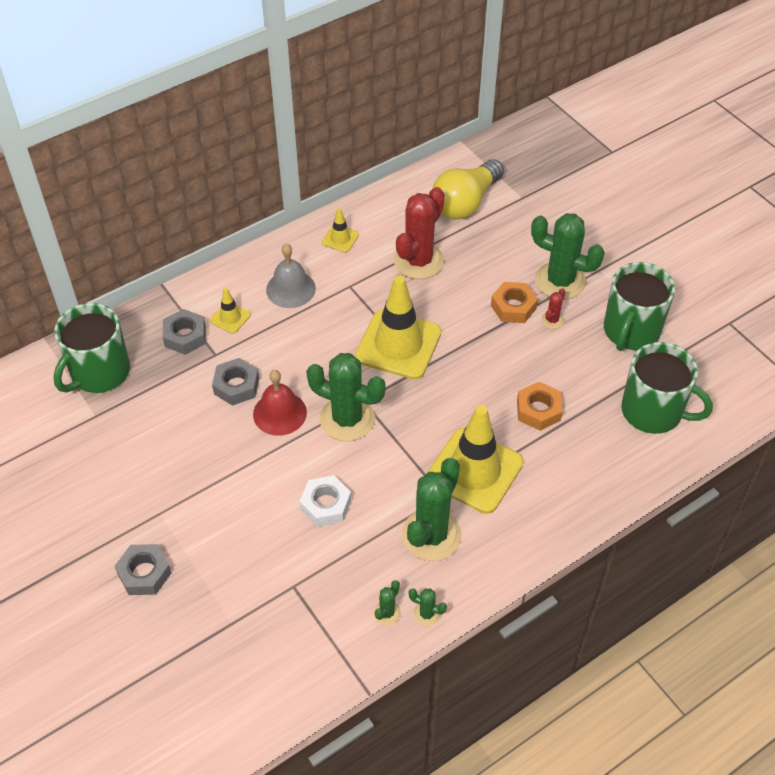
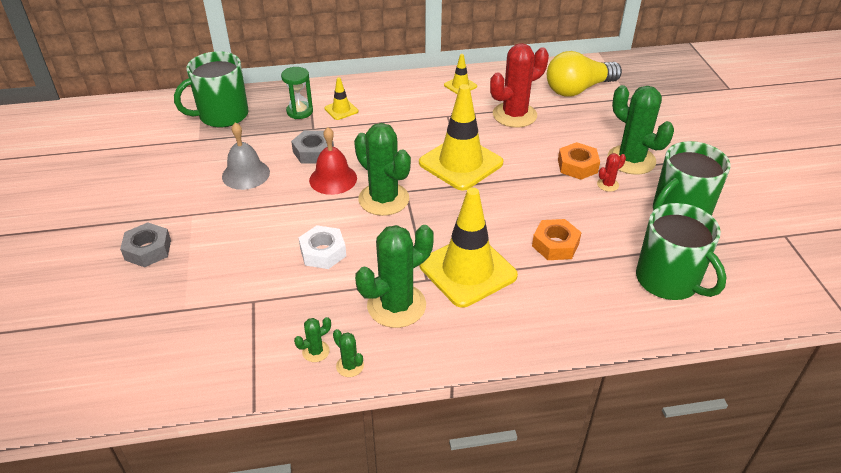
camera: 25 degrees right, 10 degrees down
grey nut [163,309,206,355] -> green hourglass [281,67,313,119]
grey bell [266,244,316,308] -> grey bell moved to [222,122,270,190]

